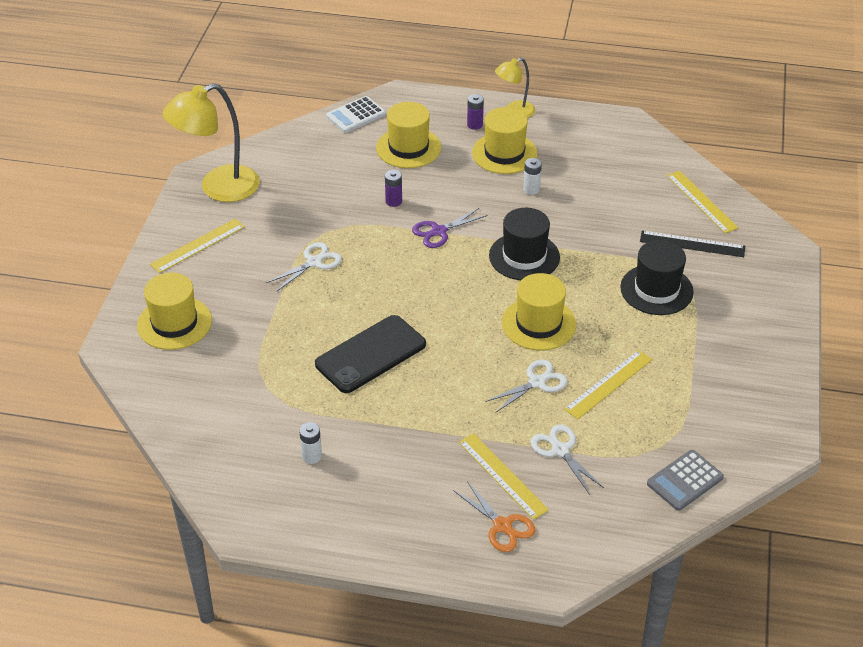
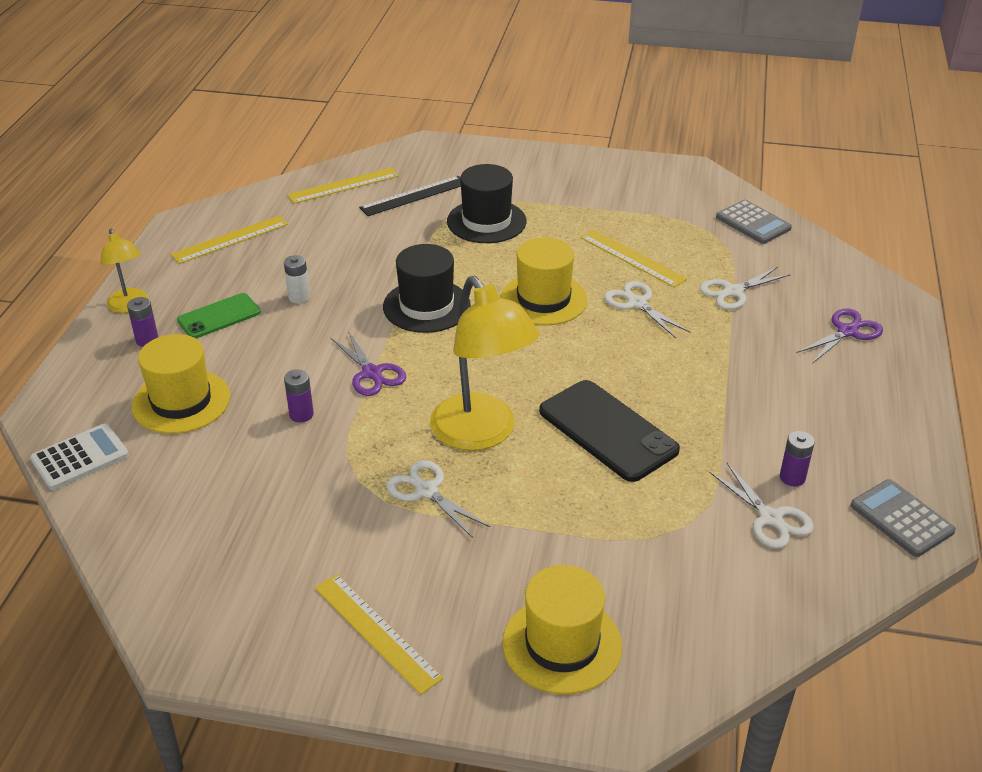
camera: 90 degrees left, 5 degrees down
yellow lamp [163,83,260,202] -> yellow lamp moved to [430,276,539,451]
white battery [299,422,322,464] -> purple battery [780,431,815,487]
white calculator [326,96,386,133] -> white calculator turned 90 degrees counterclockwise [30,424,129,490]
orange scissors [453,481,535,552] -> purple scissors [796,309,883,364]
yellow ruler [459,433,549,520] -> yellow ruler moved to [171,216,288,264]
yellow hat [472,107,537,174] -> green phone [177,293,261,338]
black ruler [640,230,745,257] -> black ruler turned 45 degrees clockwise [359,176,461,216]
none -> white scissors [709,463,814,549]
none -> grey calculator [851,479,956,557]

